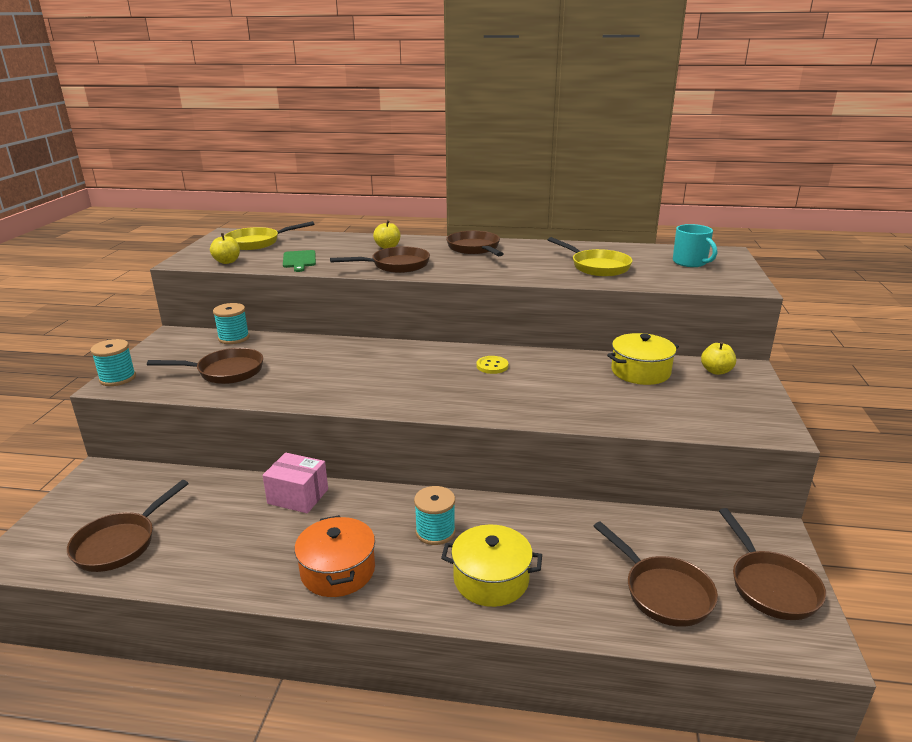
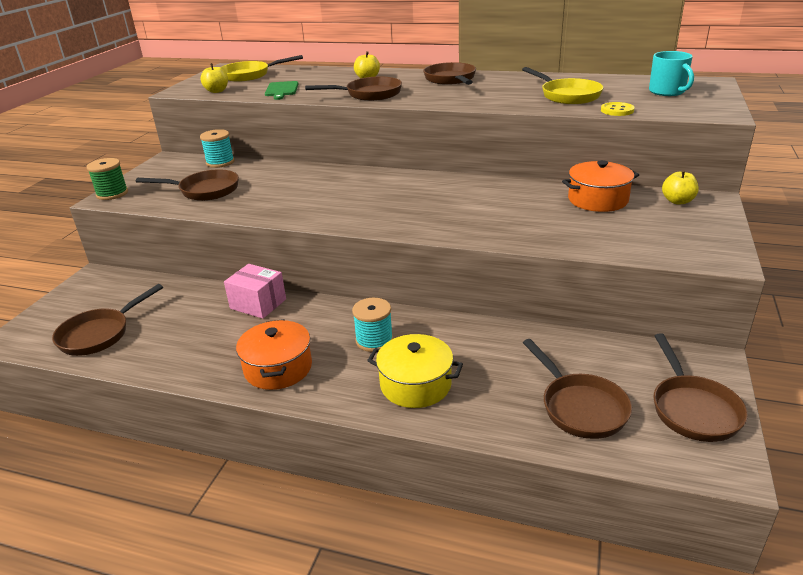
camera: 10 degrees right, 5 degrees up
turquoise spool [90,339,136,386] -> green spool [87,158,128,200]
yellow button [476,356,508,374] -> yellow button moved to [601,102,635,116]
yellow pot [607,333,679,385] -> orange pot [562,160,639,212]

